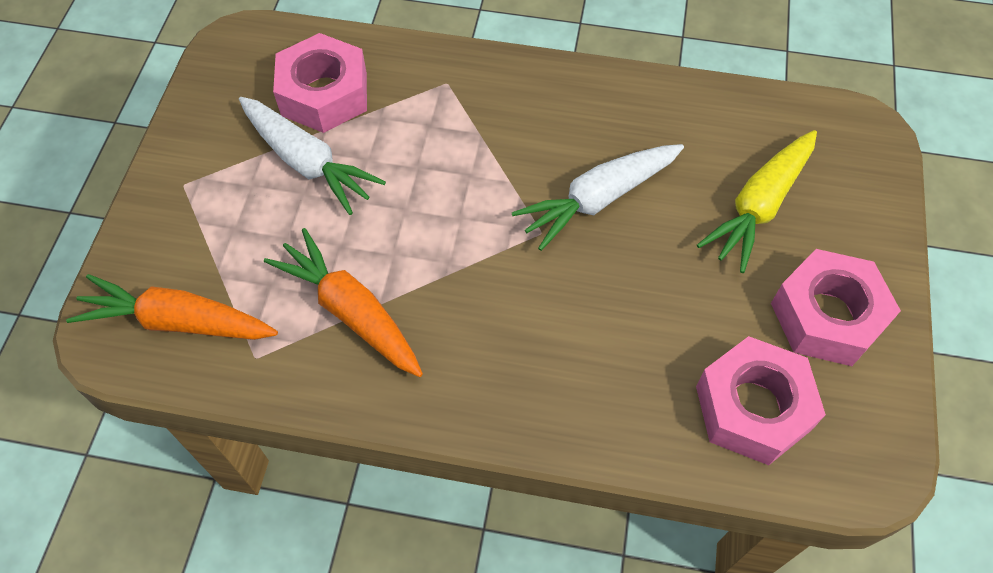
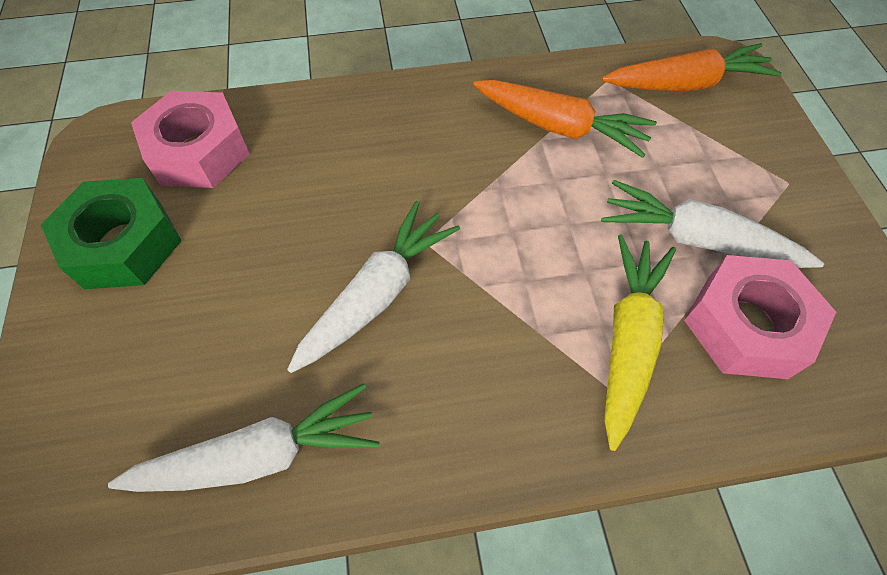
camera: 160 degrees right, 0 degrees up
yellow carrot [697,130,817,273] -> yellow carrot moved to [604,234,676,451]
pink nut [771,249,901,366] -> green nut [41,178,182,289]
none -> white carrot [108,383,380,492]

